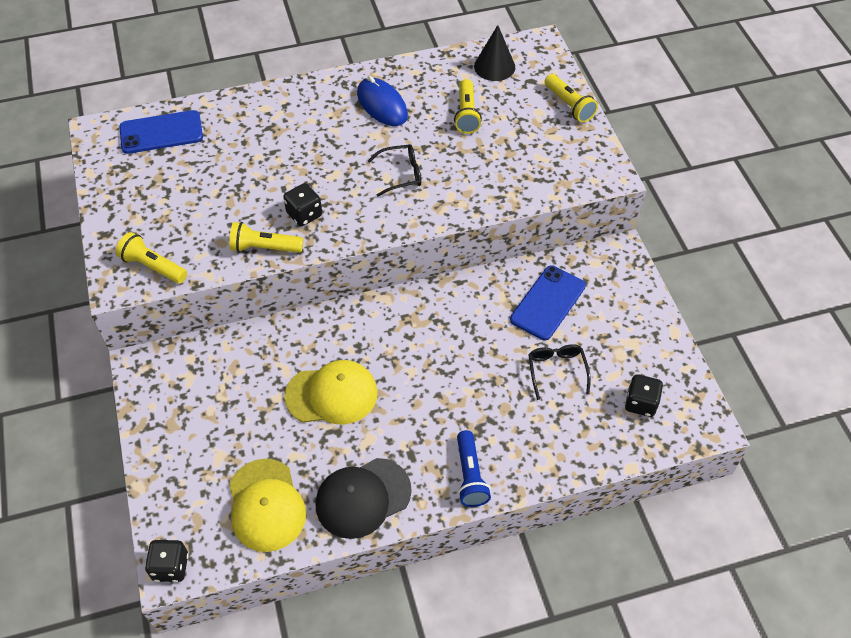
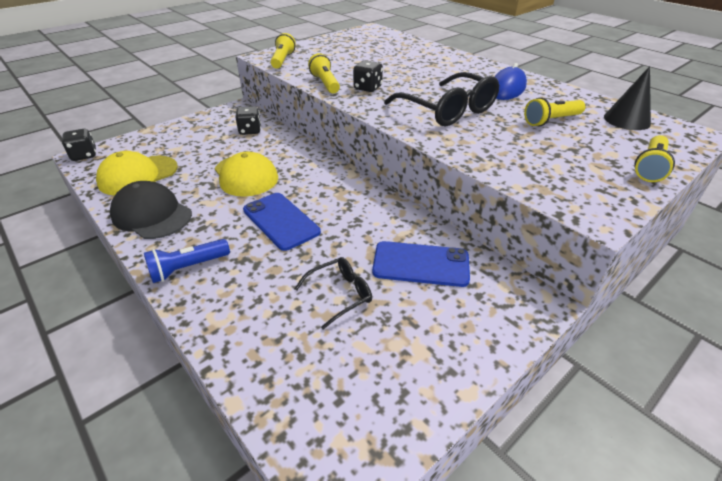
camera: 65 degrees right, 15 degrees down
blue phone [119,110,203,154] -> blue phone moved to [243,193,321,251]
black glasses [368,144,421,197] -> black glasses [384,72,499,126], size x1.86
black dice [625,374,663,417] -> black dice moved to [235,106,261,135]

